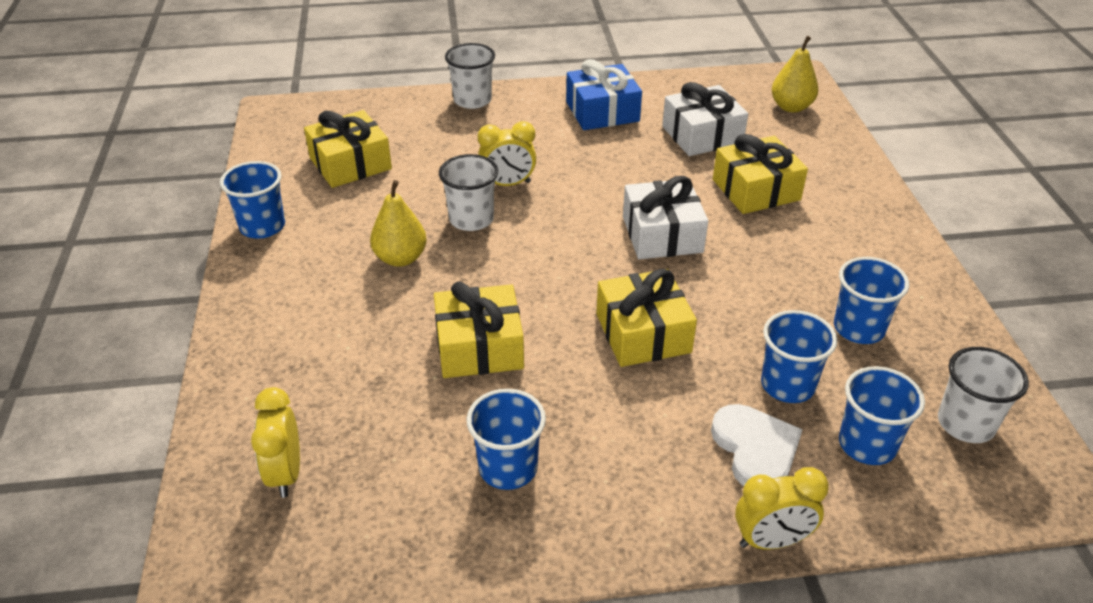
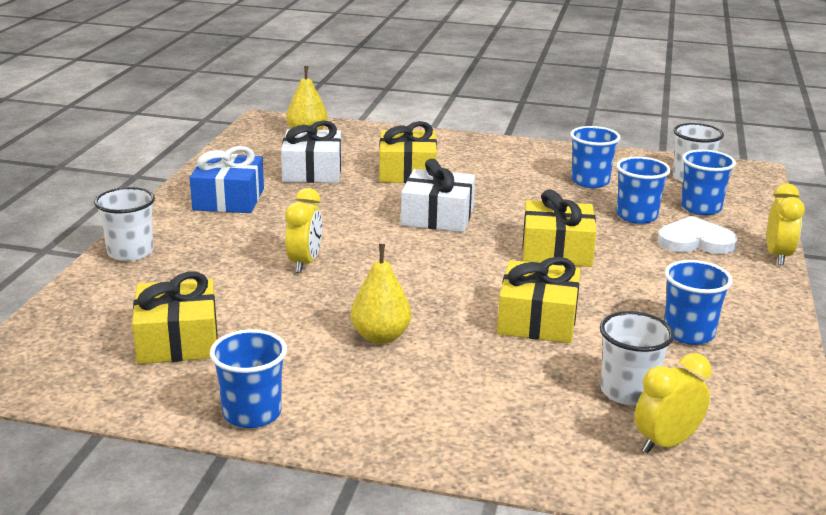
camera: 70 degrees left, 15 degrees down
yellow clock [251,387,300,498] -> yellow clock turned 135 degrees clockwise [635,353,711,453]
white cup [439,154,498,231] -> white cup moved to [600,311,674,405]

